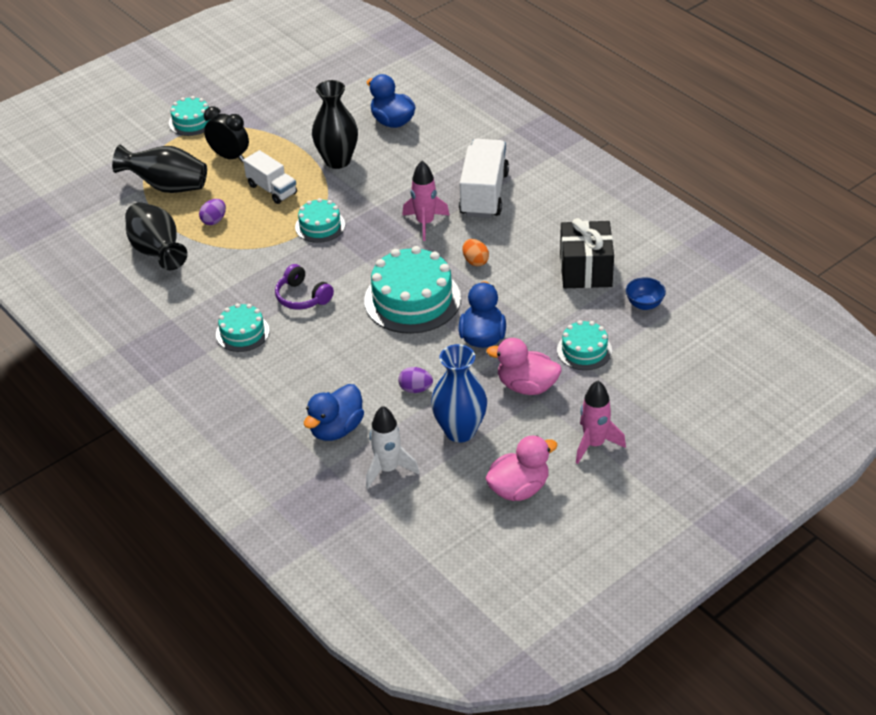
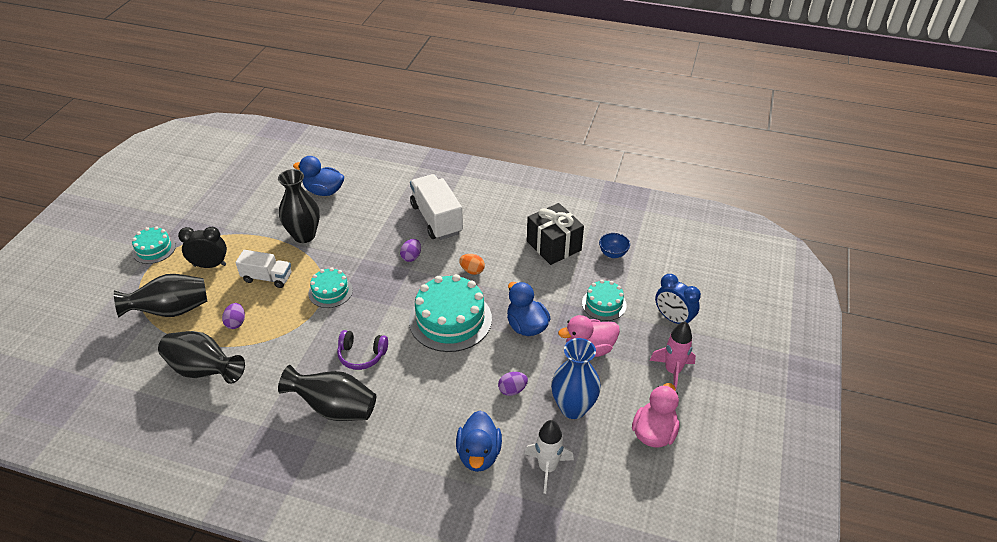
camera: 35 degrees left, 0 degrees up
turquoise cake [216,303,270,352] -> black vase [278,365,376,421]
pink rocket [402,161,449,241] -> purple egg [400,239,421,262]
none -> blue clock [655,274,701,325]

